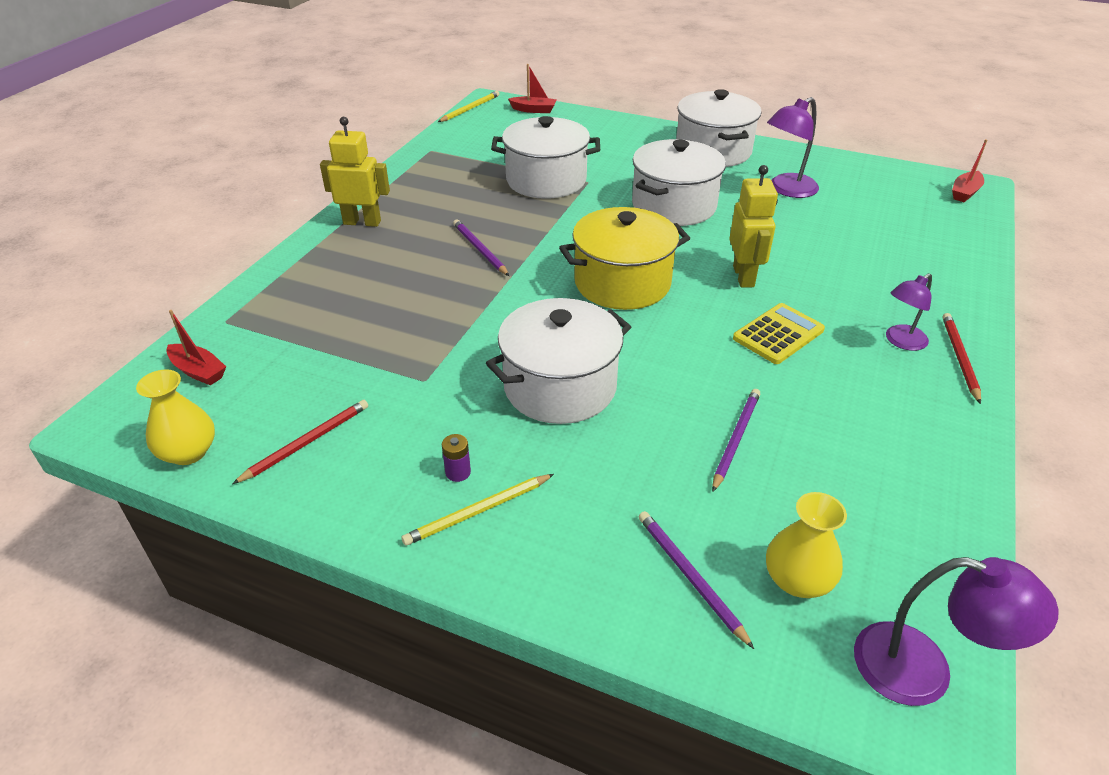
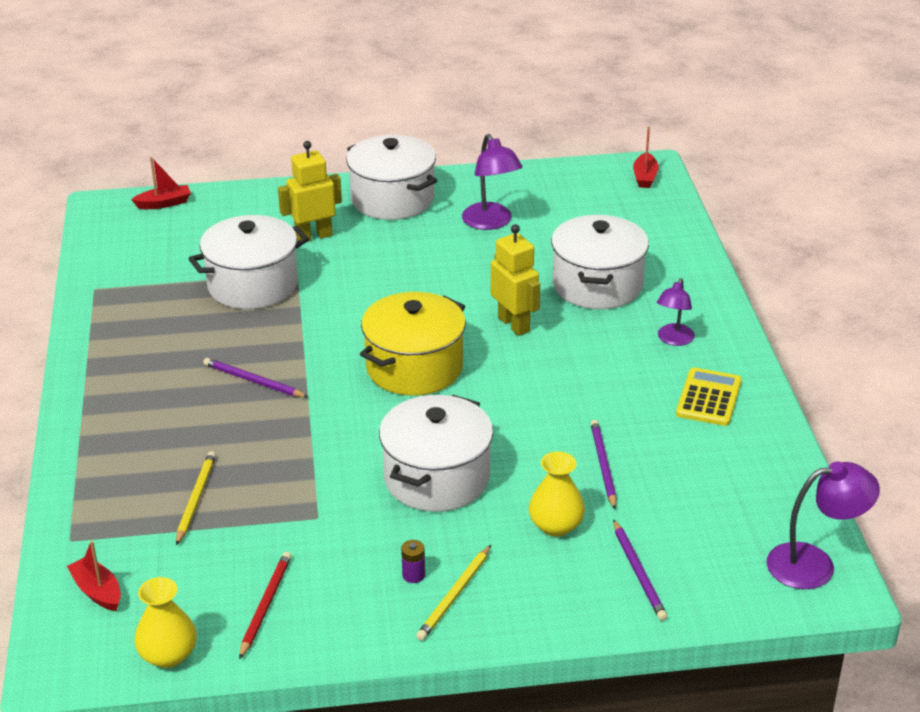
camera: 30 degrees left, 5 degrees down
red boat [166,310,226,386] -> red boat turned 135 degrees counterclockwise [67,541,121,611]
yellow robot [320,117,390,227] -> yellow robot moved to [278,141,342,242]
yellow pencil [438,91,499,122] -> yellow pencil moved to [176,451,216,546]
white pot [632,139,726,226] -> white pot moved to [551,215,649,309]
purple pencil [638,511,754,649] -> purple pencil turned 135 degrees counterclockwise [613,519,667,621]
yellow calculator [733,303,825,364] -> yellow calculator moved to [676,368,742,426]
yellow vase [766,492,847,598] -> yellow vase moved to [529,452,585,537]
purple lamp [767,97,819,198] -> purple lamp turned 45 degrees counterclockwise [462,134,522,230]
red pencil [942,313,981,404] -> none

